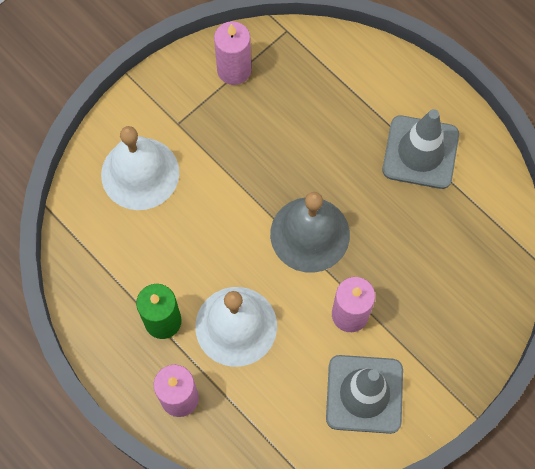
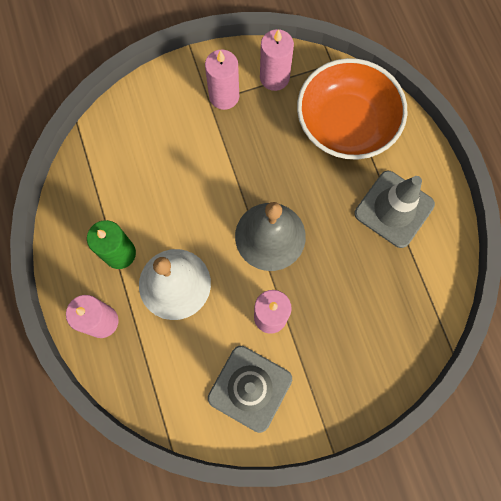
camera: 25 degrees right, 5 degrees up
white bell [101,126,179,210] -> none
none -> pink candle [205,50,239,110]
none -> orange bowl [297,58,407,160]

